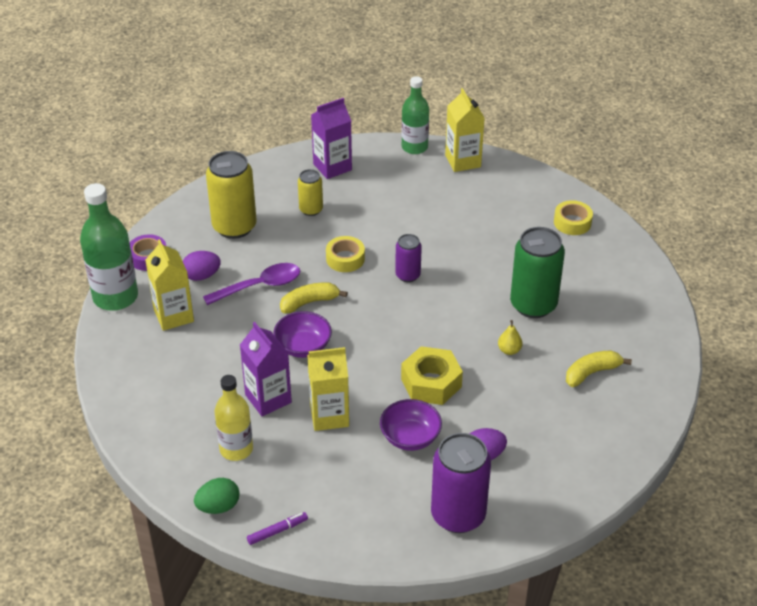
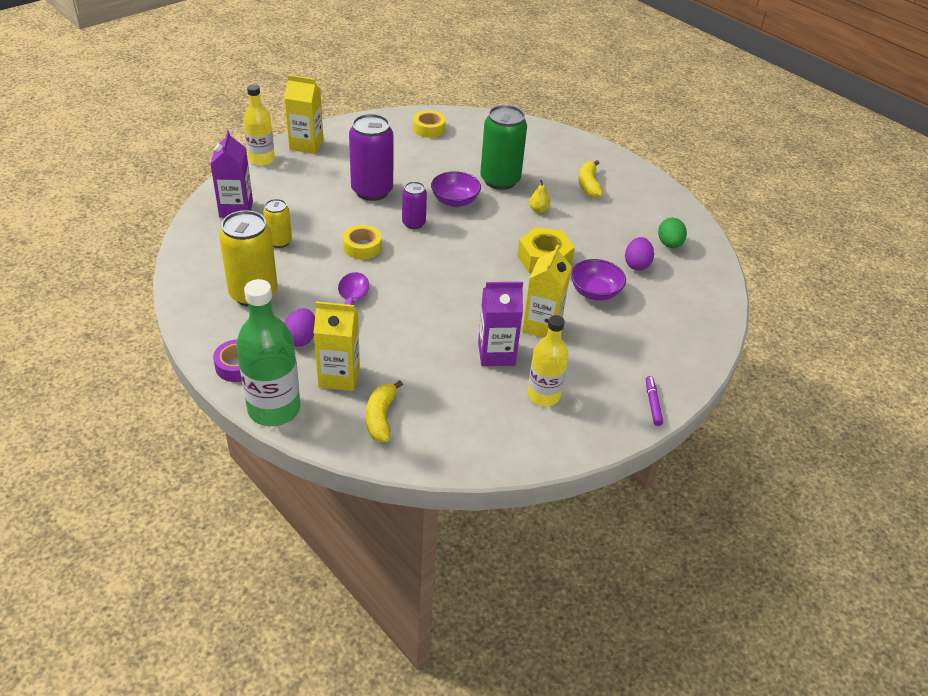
camera: 65 degrees left, 0 degrees up
green egg [194,478,239,514] -> green egg moved to [658,218,687,248]
purple bowl [273,311,332,358] -> purple bowl moved to [431,171,481,207]
yellow banana [280,283,348,313] -> yellow banana moved to [366,380,403,442]
green bottle [402,76,429,154] -> yellow bottle [243,84,275,166]
purple can [431,433,491,533] -> purple can moved to [349,114,393,201]

